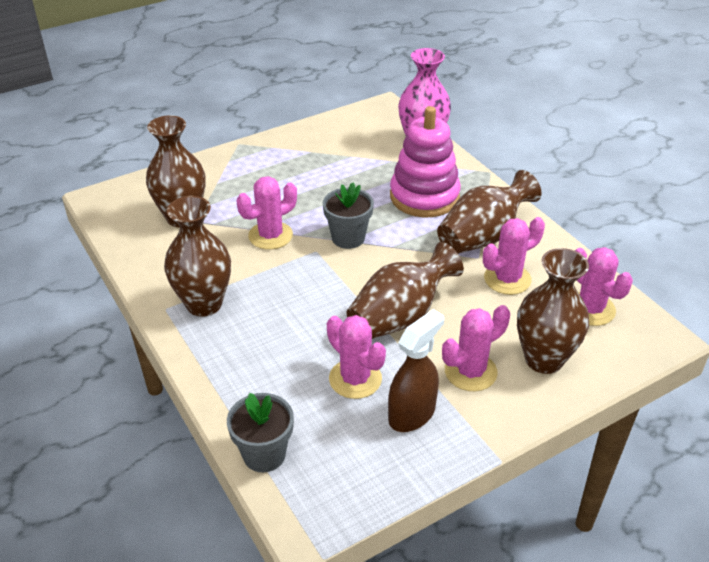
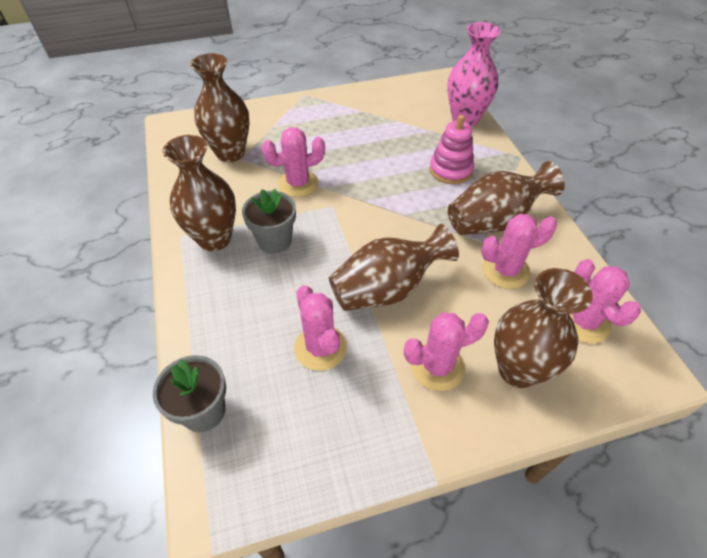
camera: 15 degrees right, 10 degrees up
grey flower pot [323,182,374,249] -> grey flower pot moved to [242,189,296,254]
brown spray bottle [388,309,444,432] -> none
pink stacking toy [390,106,461,217] -> pink stacking toy [430,115,474,184], size x0.65

